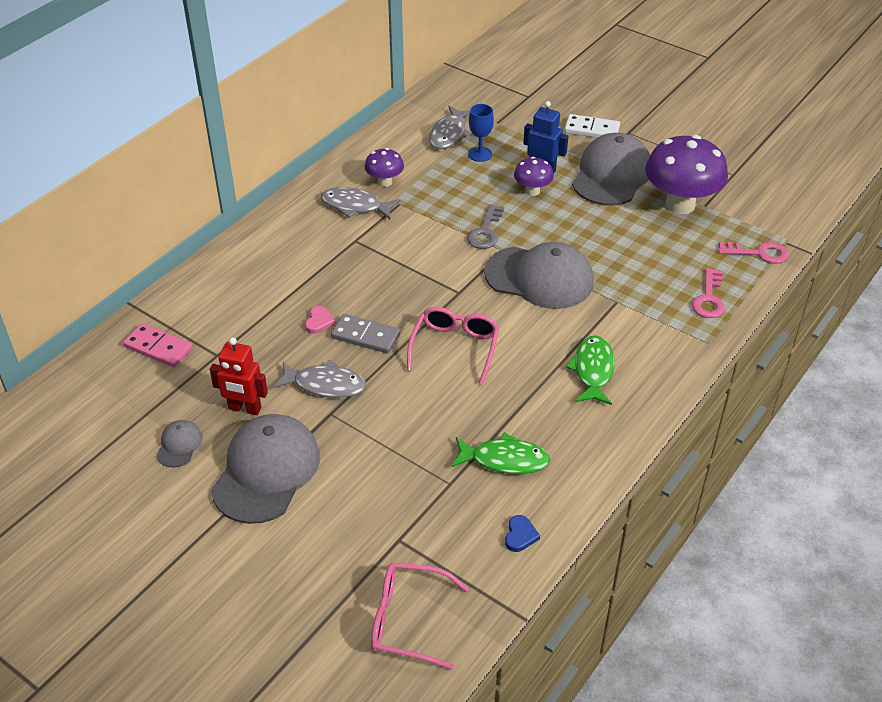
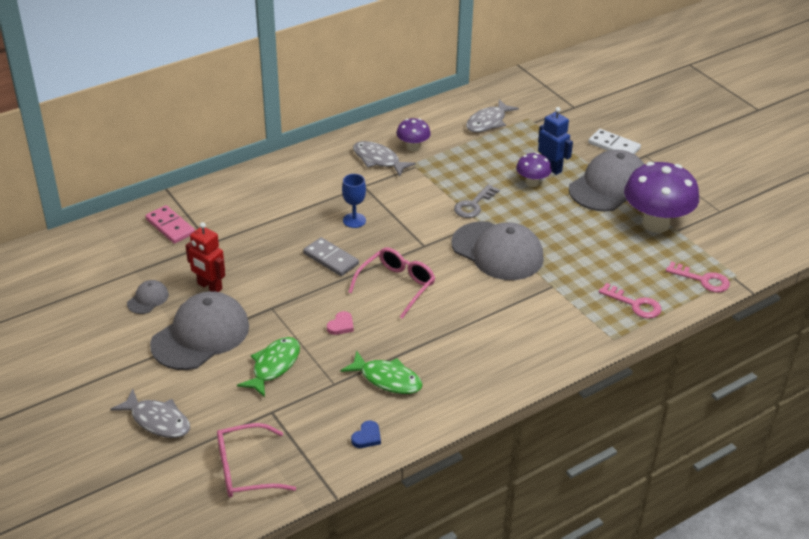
camera: 20 degrees right, 5 degrees down
grey fish [272,360,366,398] -> grey fish moved to [110,389,190,438]
pink heart [305,306,335,334] -> pink heart moved to [327,311,354,335]
pink glasses [371,562,468,670] -> pink glasses turned 45 degrees counterclockwise [217,423,296,498]
blue goblet [468,104,494,162] -> blue goblet moved to [342,174,366,228]
green fish [566,335,615,405] -> green fish moved to [237,337,300,397]
pink key [692,268,725,318] -> pink key turned 90 degrees counterclockwise [599,283,662,319]

